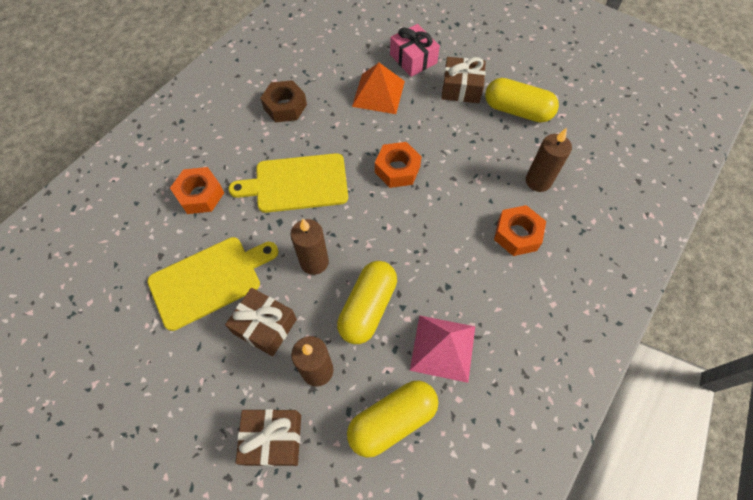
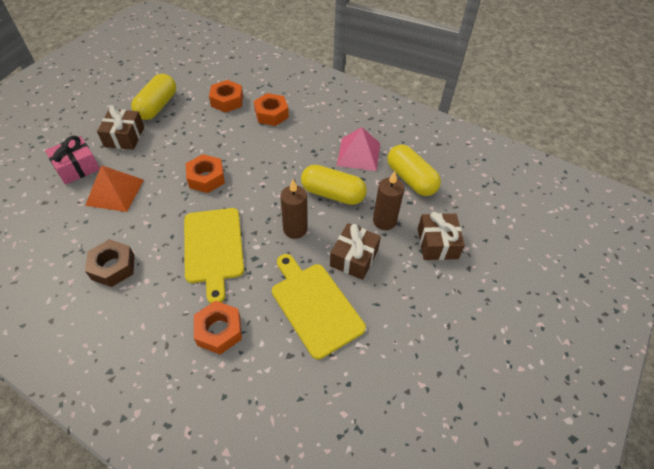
camera: 95 degrees left, 10 degrees down
brown candle [526,128,572,192] -> orange nut [209,80,243,113]

